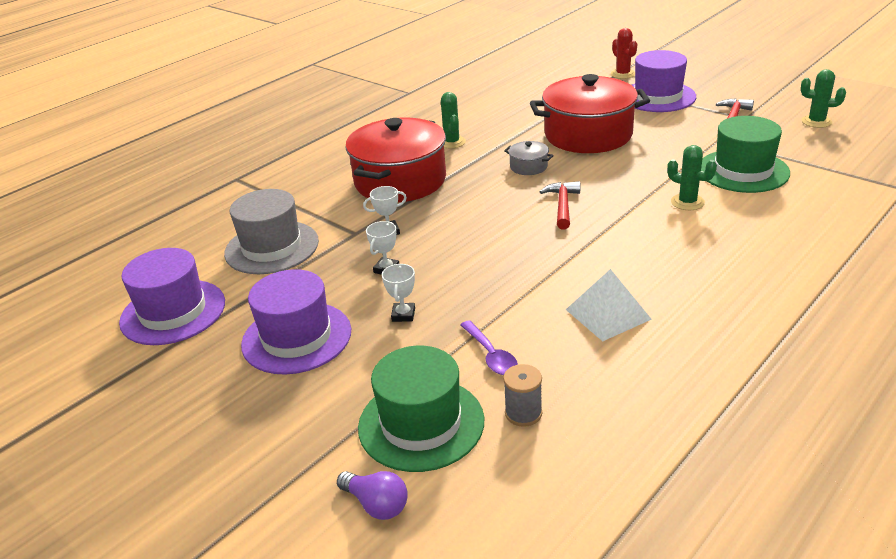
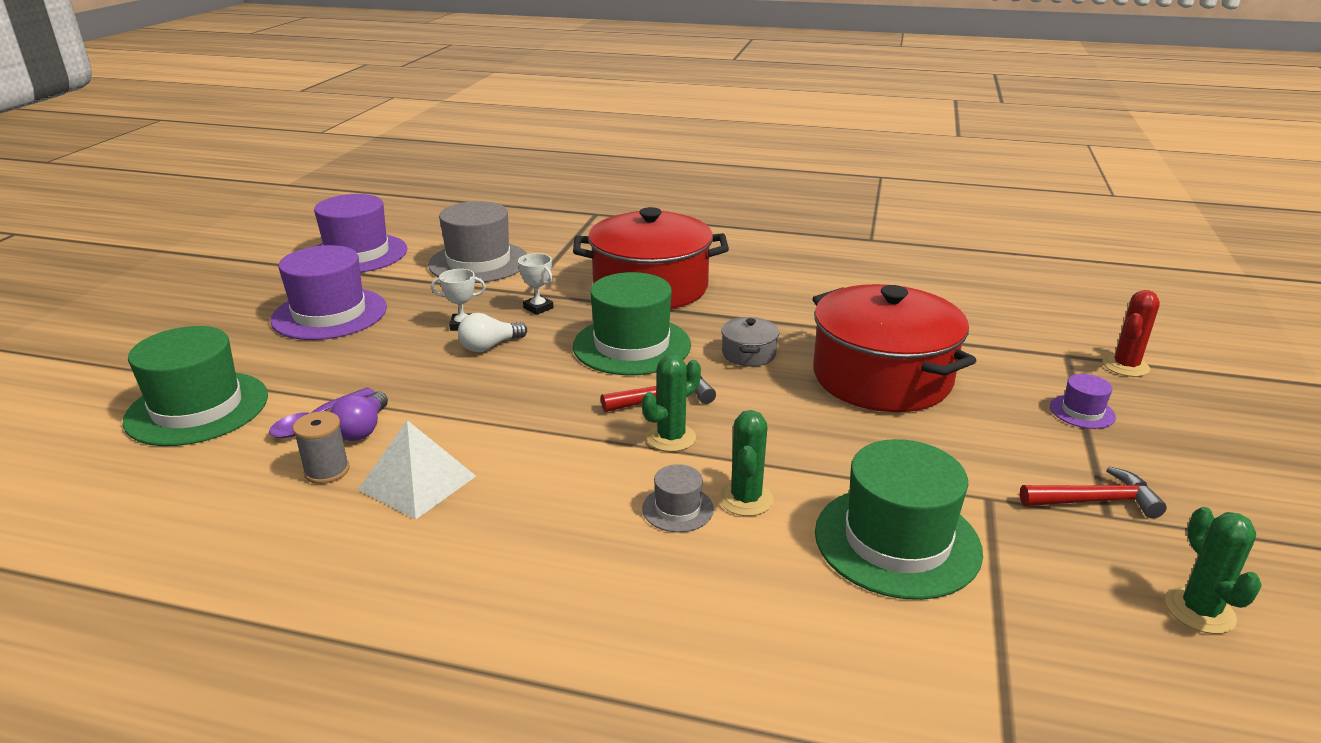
camera: 60 degrees right, 5 degrees down
purple light bulb [337,471,408,520] -> purple light bulb moved to [330,391,388,441]
white trophy [382,264,415,322] -> none
green cactus [441,92,466,148] -> green cactus moved to [642,354,701,452]
grey spool [503,364,542,427] -> grey spool moved to [293,411,349,484]
purple hat [632,50,696,112] -> purple hat [1050,374,1116,429], size x0.46
none -> white light bulb [458,313,527,352]
none -> green hat [573,272,691,375]
none -> grey hat [642,464,714,532]

